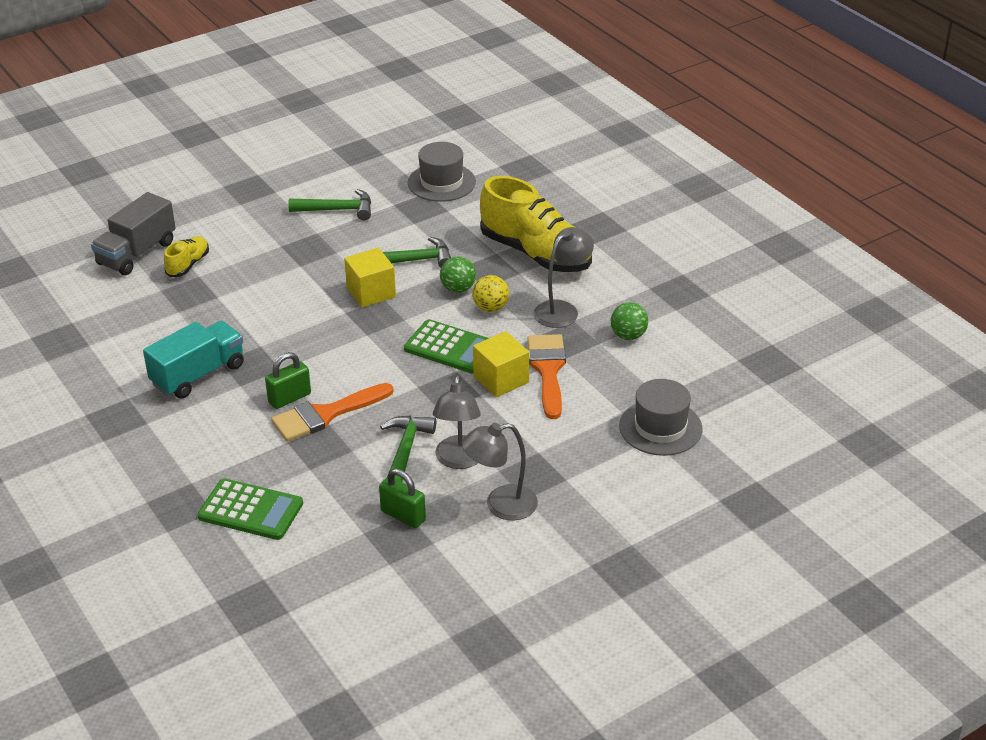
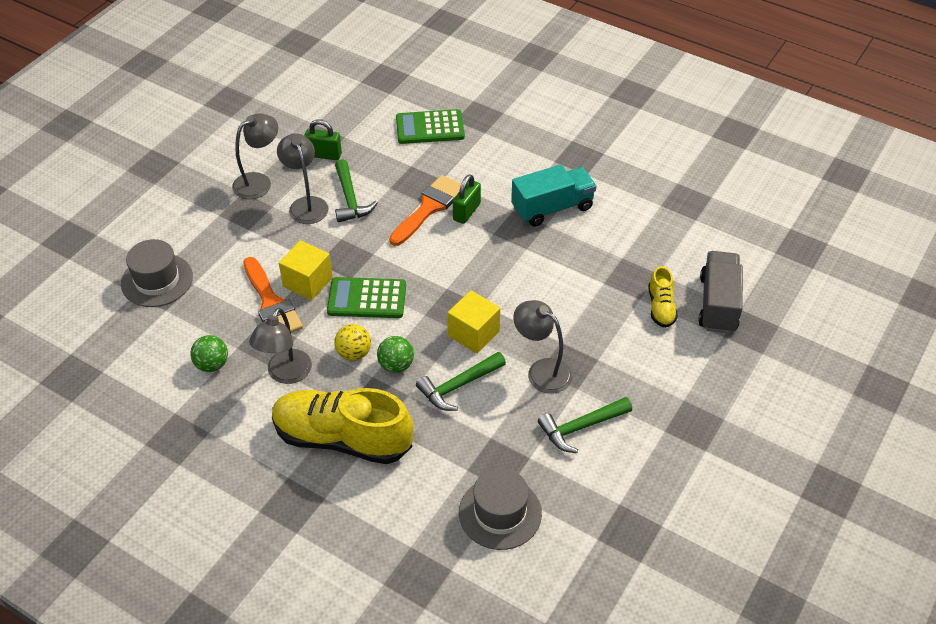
camera: 155 degrees right, 10 degrees up
turquoise truck [143,321,244,399] -> turquoise truck turned 135 degrees counterclockwise [511,165,596,227]
none -> grey lamp [513,300,572,394]

